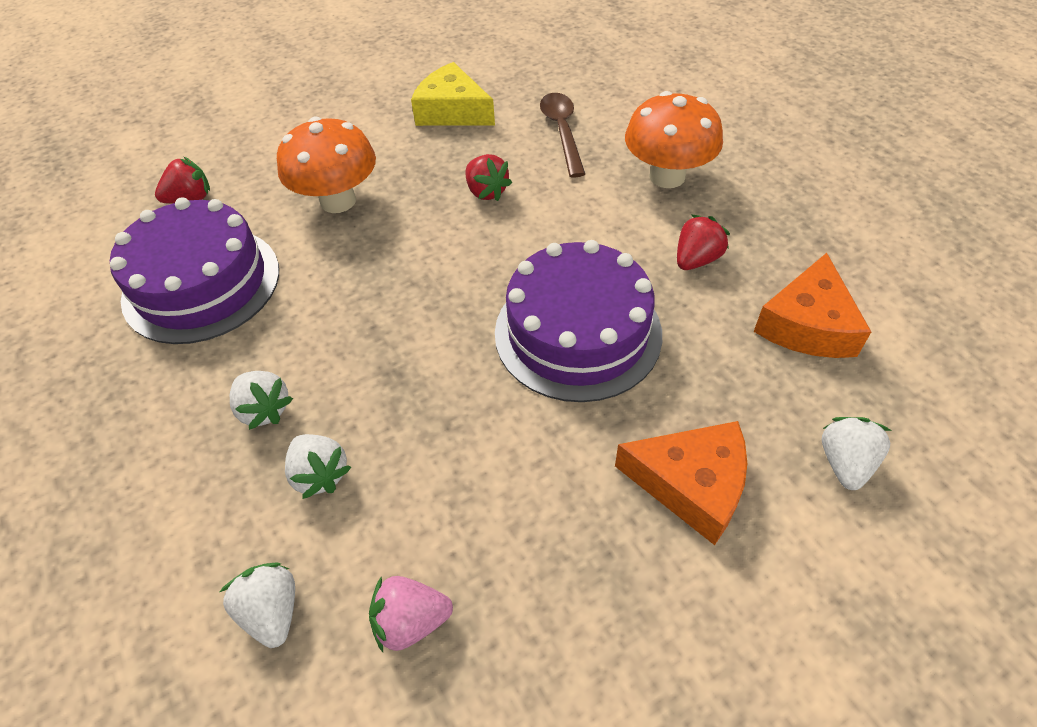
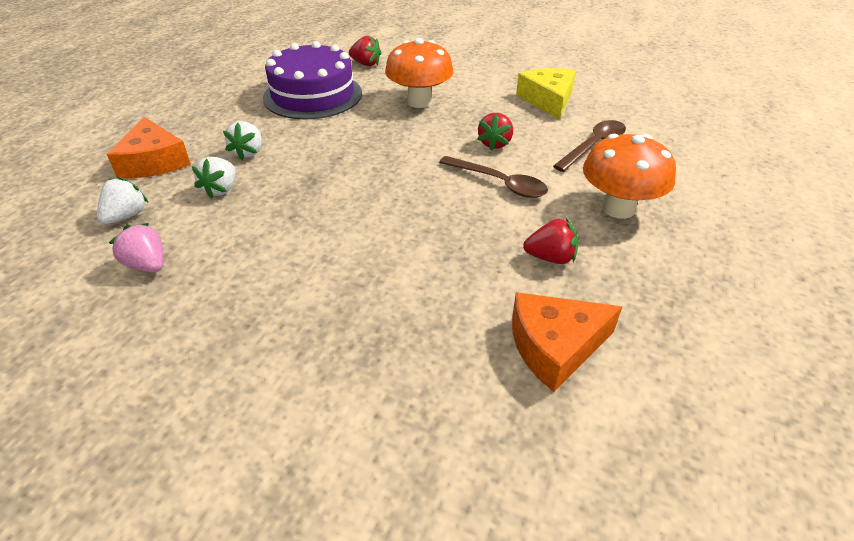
camera: 50 degrees right, 10 degrees down
purple cake [495,240,662,402] -> none
orange cheese [615,421,747,545] -> orange cheese moved to [107,117,191,178]
white strawberry [822,417,892,490] -> none
none -> brown spoon [439,156,548,198]

